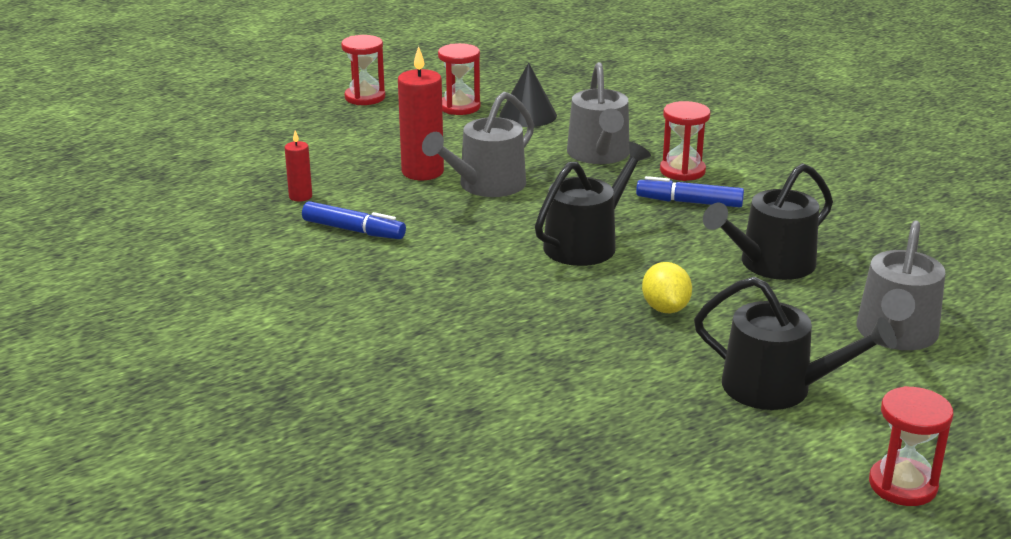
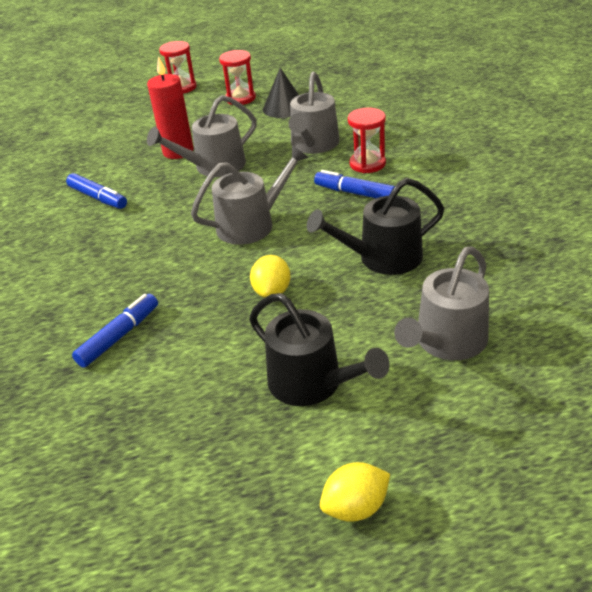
camera: 20 degrees right, 10 degrees up
red candle [285,130,312,201] -> none
black watering can [535,142,651,266] -> grey watering can [191,145,309,245]
red hourglass [869,386,953,506] -> yellow lemon [320,462,390,522]
none -> blue marker [72,294,158,368]

